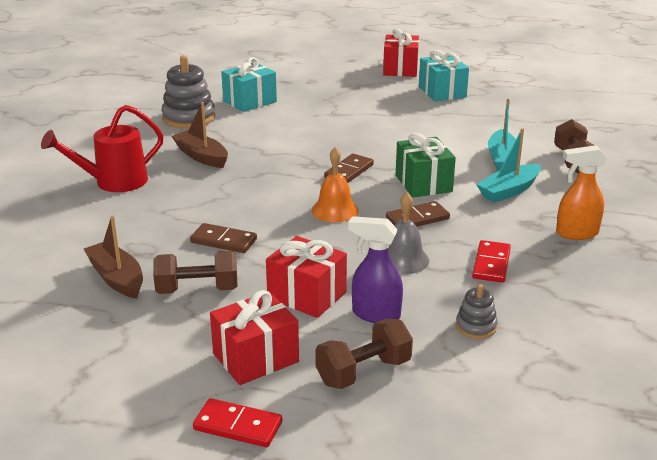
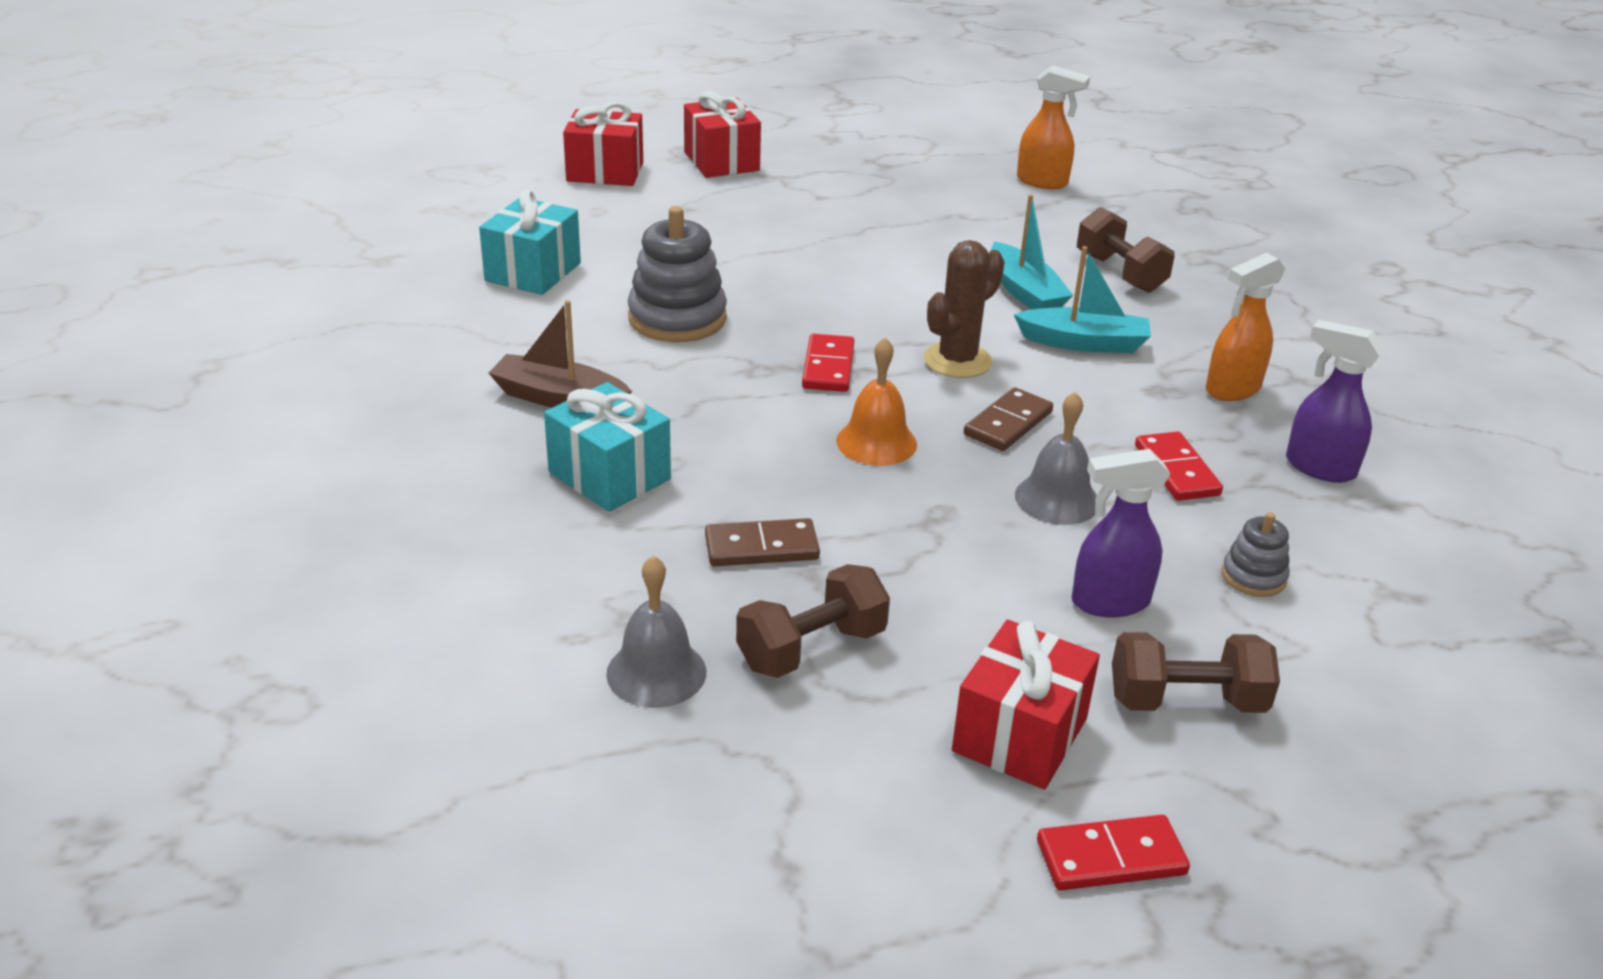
camera: 30 degrees left, 5 degrees up
red watering can [41,105,164,192] -> none
brown boat [84,215,143,299] -> grey bell [606,555,706,708]
grey stacking toy [161,56,215,128] -> grey stacking toy moved to [628,206,727,342]
red gift [266,236,347,318] -> red gift moved to [563,101,643,186]
brown dumbbell [315,319,413,389] -> brown dumbbell turned 60 degrees clockwise [1112,632,1280,713]
brown domino [324,154,374,183] -> red domino [802,334,854,392]
green gift [396,133,456,198] -> brown cactus [924,240,1005,378]
turquoise gift [419,50,469,102] -> turquoise gift moved to [544,382,671,512]
turquoise boat [476,128,541,203] -> turquoise boat turned 105 degrees counterclockwise [1014,246,1151,353]
none -> orange spray bottle [1017,65,1090,189]
none -> purple spray bottle [1286,320,1385,483]

